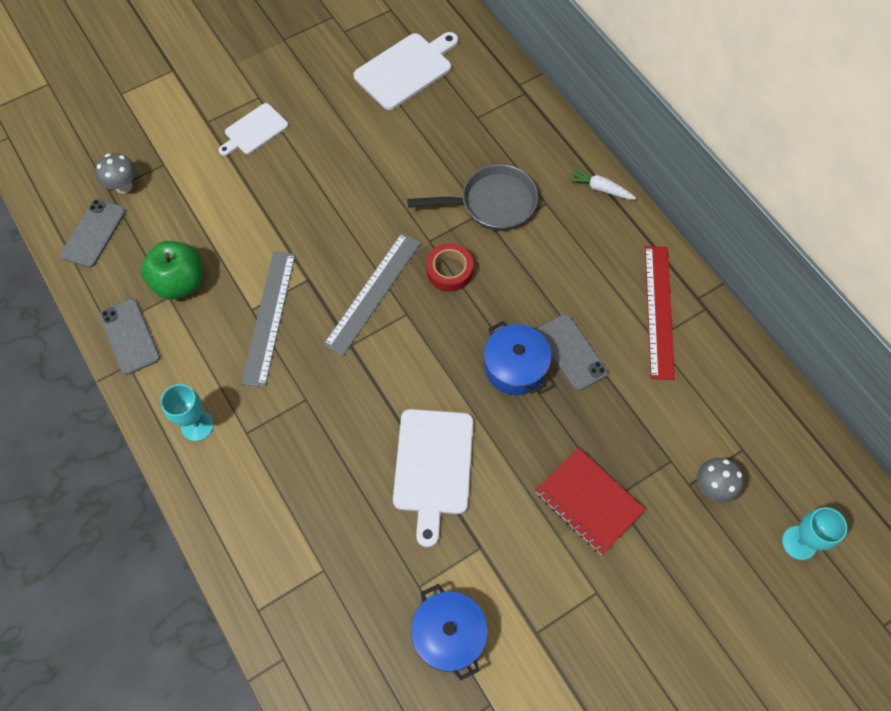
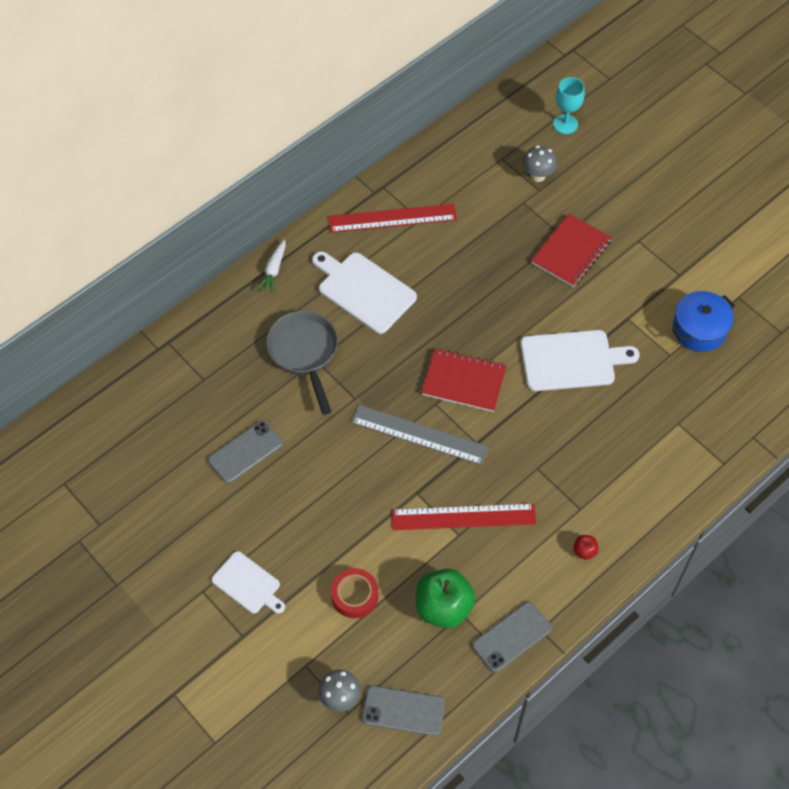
camera: 100 degrees left, 5 degrees down
turquoise goblet [161,384,214,441] -> red apple [573,535,599,559]
grey ruler [242,251,296,387] -> red ruler [392,503,536,530]
white cutting board [353,32,458,110] -> white cutting board moved to [312,251,417,334]
red tape [426,243,473,292] -> red tape moved to [331,568,378,618]
blue pot [484,321,552,395] -> none
grey phone [537,314,608,391] -> grey phone moved to [208,420,283,483]
none -> red notebook [421,348,507,412]

